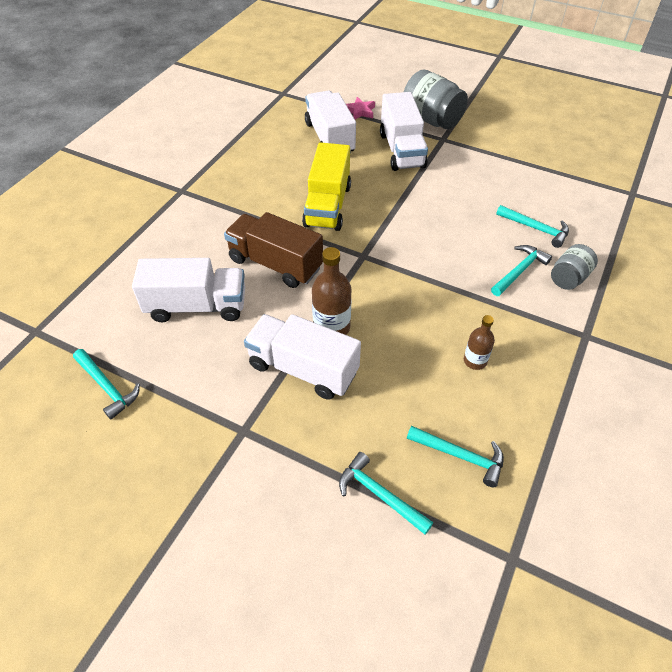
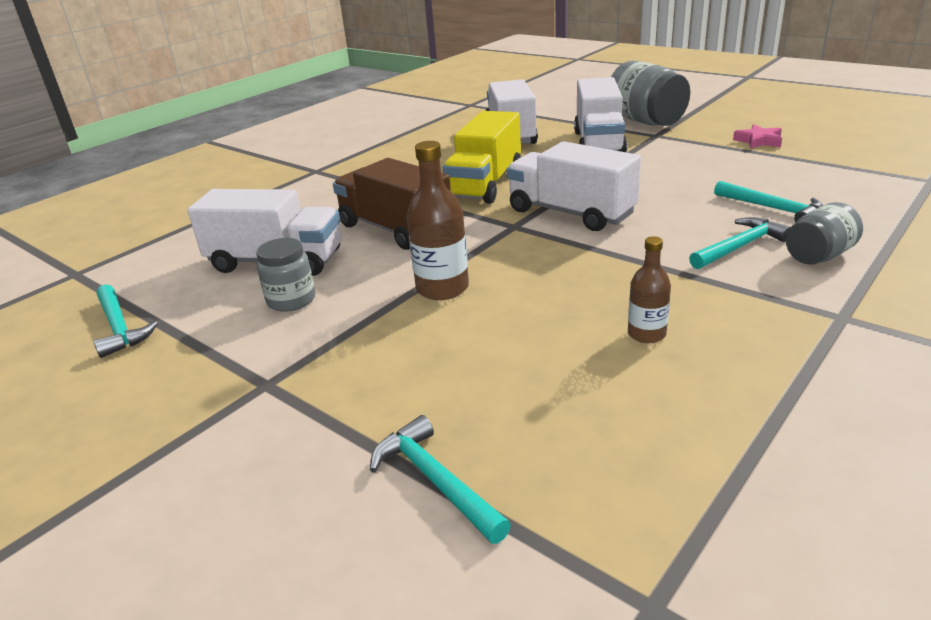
camera: 15 degrees right, 20 degrees down
white truck [244,314,361,400] -> white truck moved to [506,141,641,231]
pink star [346,97,375,119] -> pink star moved to [733,124,782,149]
turquoise hammer [407,426,504,487] -> none
none -> grey jar [256,238,315,312]

